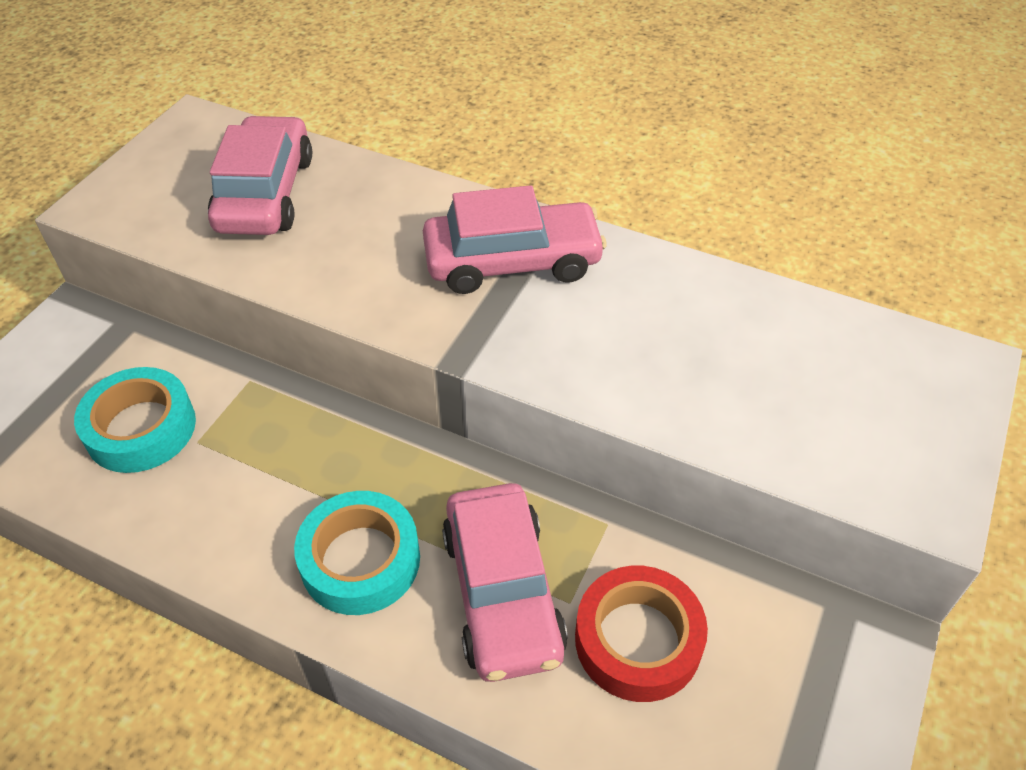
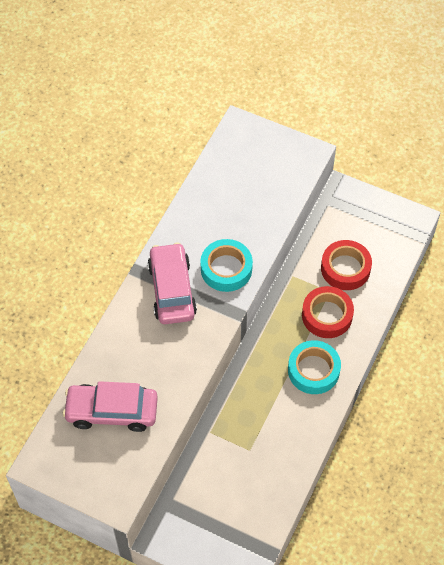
camera: 90 degrees left, 10 degrees up
turquoise tape [74,367,196,473] -> turquoise tape moved to [200,239,253,292]
pink car [442,483,568,682] -> red tape [302,286,354,338]

